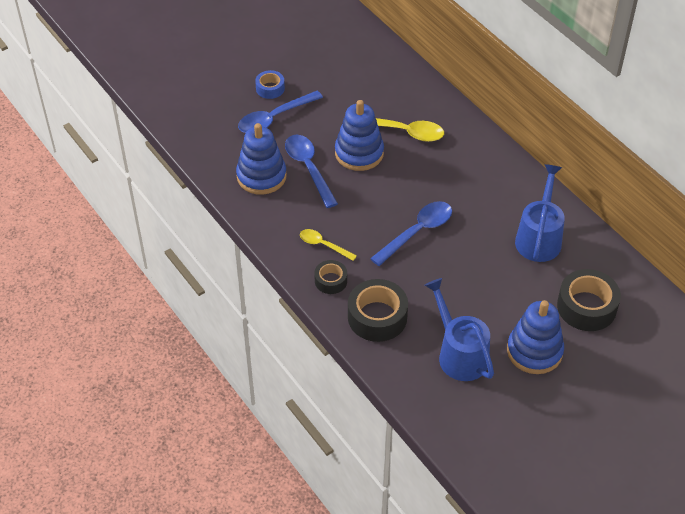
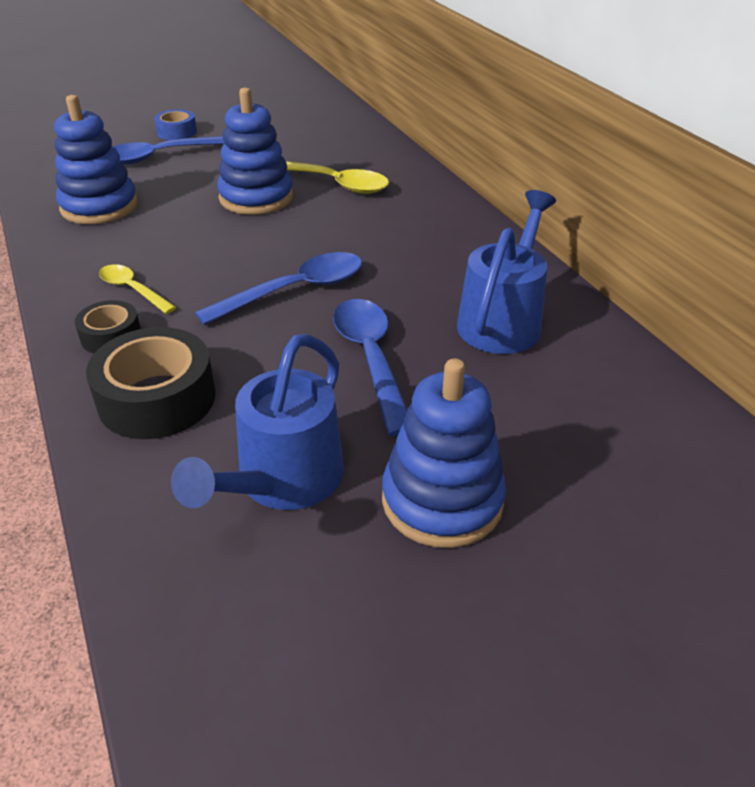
camera: 10 degrees right, 10 degrees down
blue spoon [285,135,338,208] -> blue spoon moved to [333,299,407,436]
blue watering can [424,278,494,381] -> blue watering can turned 135 degrees counterclockwise [171,334,344,510]
black tape [557,269,621,331] -> none

